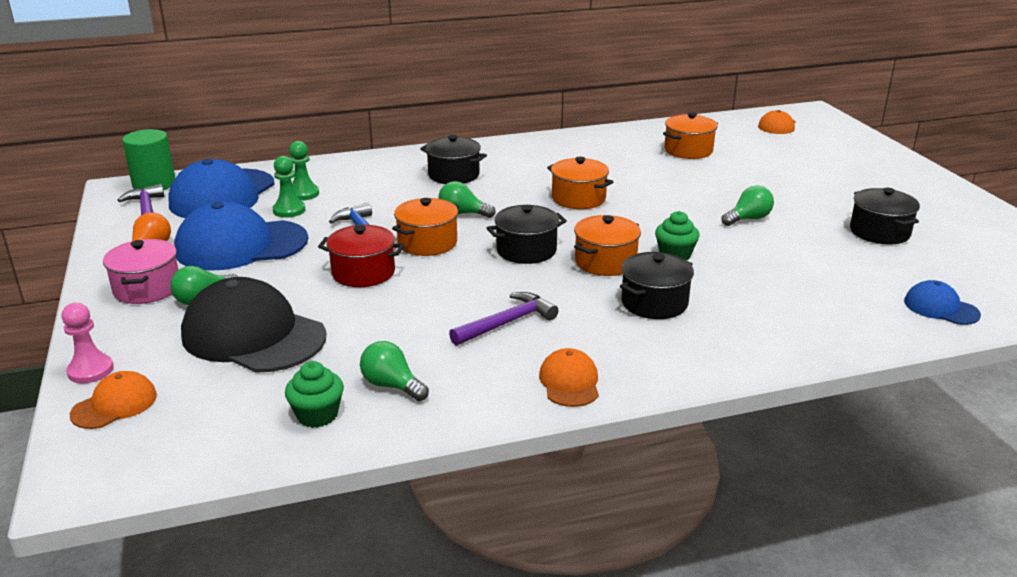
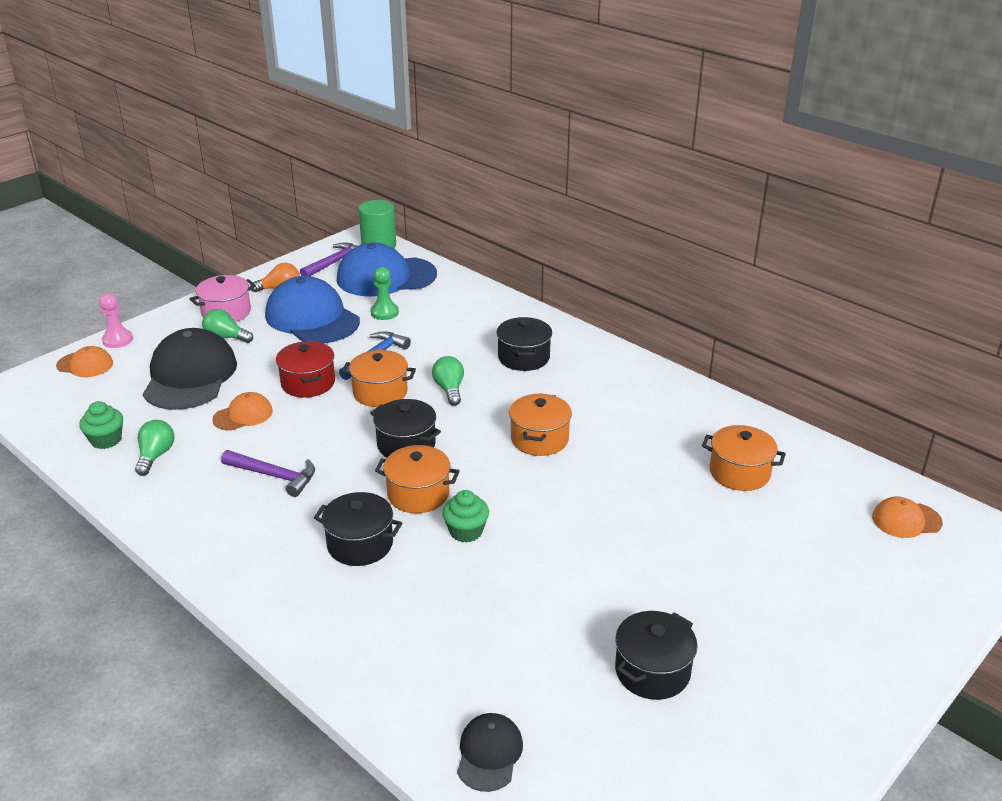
camera: 60 degrees right, 5 degrees up
green pawn [289,141,319,201] -> none
orange cap [539,348,599,407] -> orange cap moved to [212,392,273,431]
green light bulb [721,185,774,226] -> none
blue cap [904,280,981,325] -> black cap [457,713,523,792]

